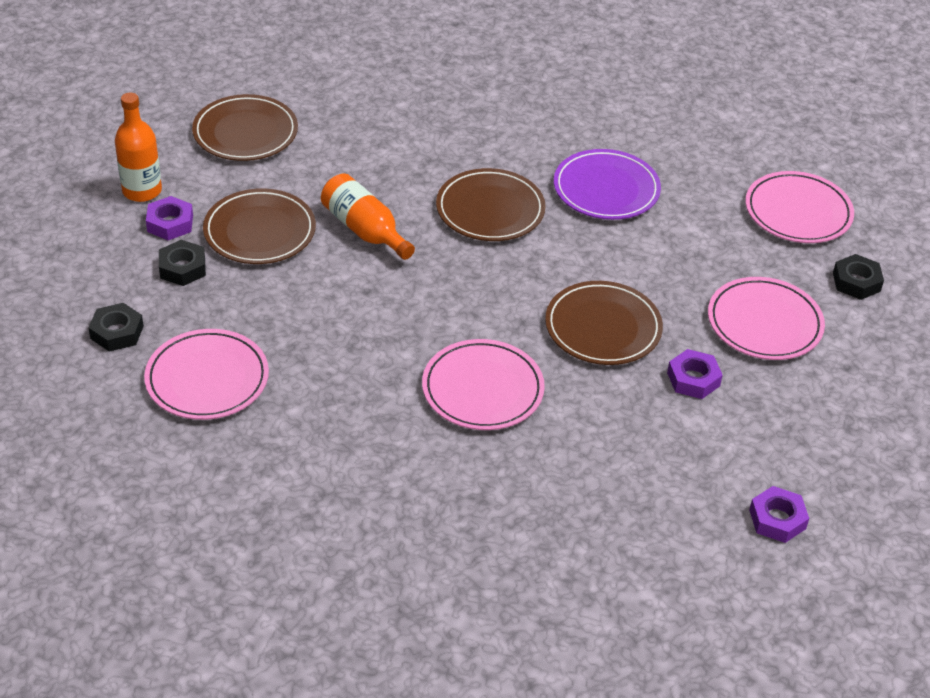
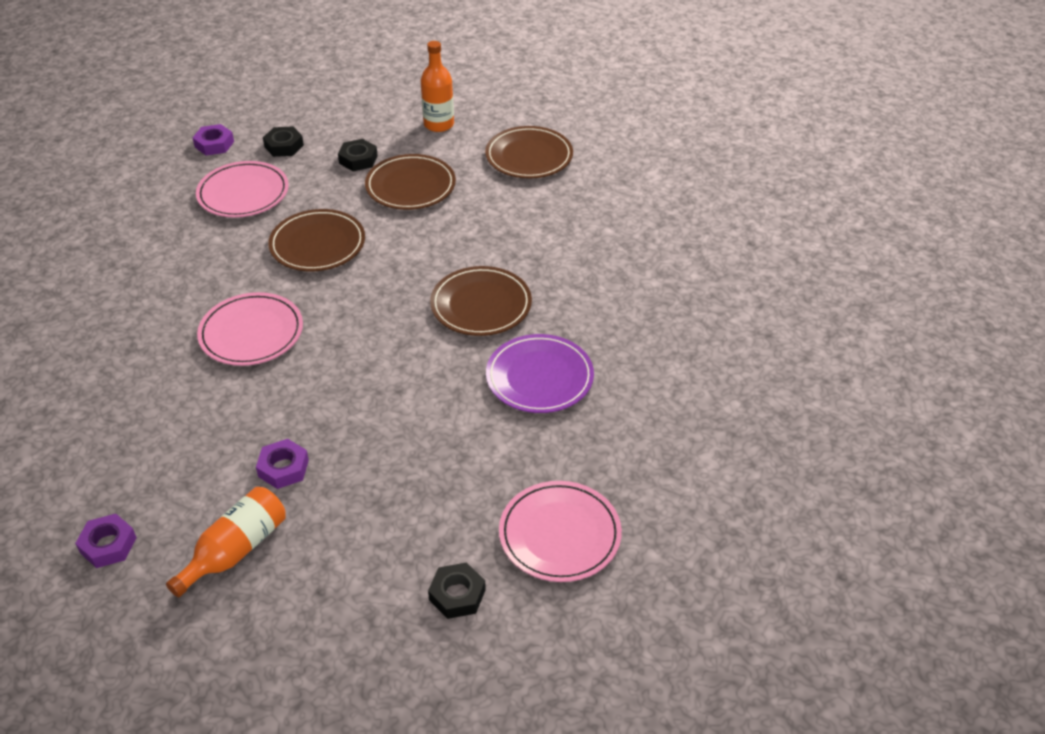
camera: 80 degrees right, 0 degrees up
purple nut [146,196,193,240] -> purple nut moved to [193,124,234,156]
orange bottle [321,174,415,260] -> orange bottle moved to [166,487,286,597]
brown plate [545,281,663,365] -> brown plate moved to [268,209,365,271]
pink plate [708,277,825,360] -> none

